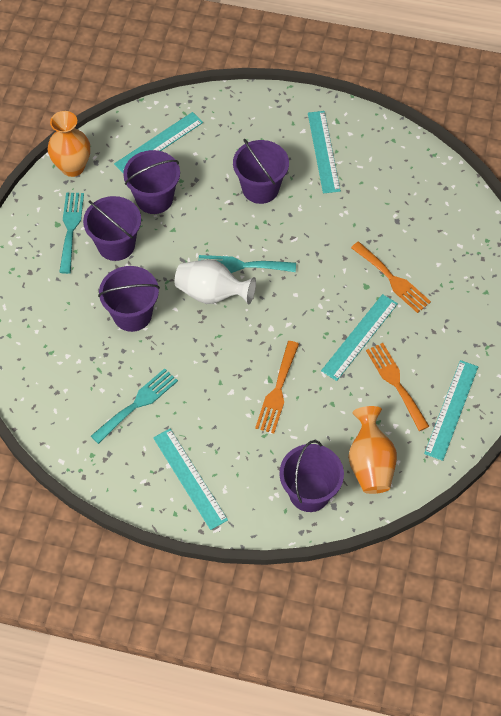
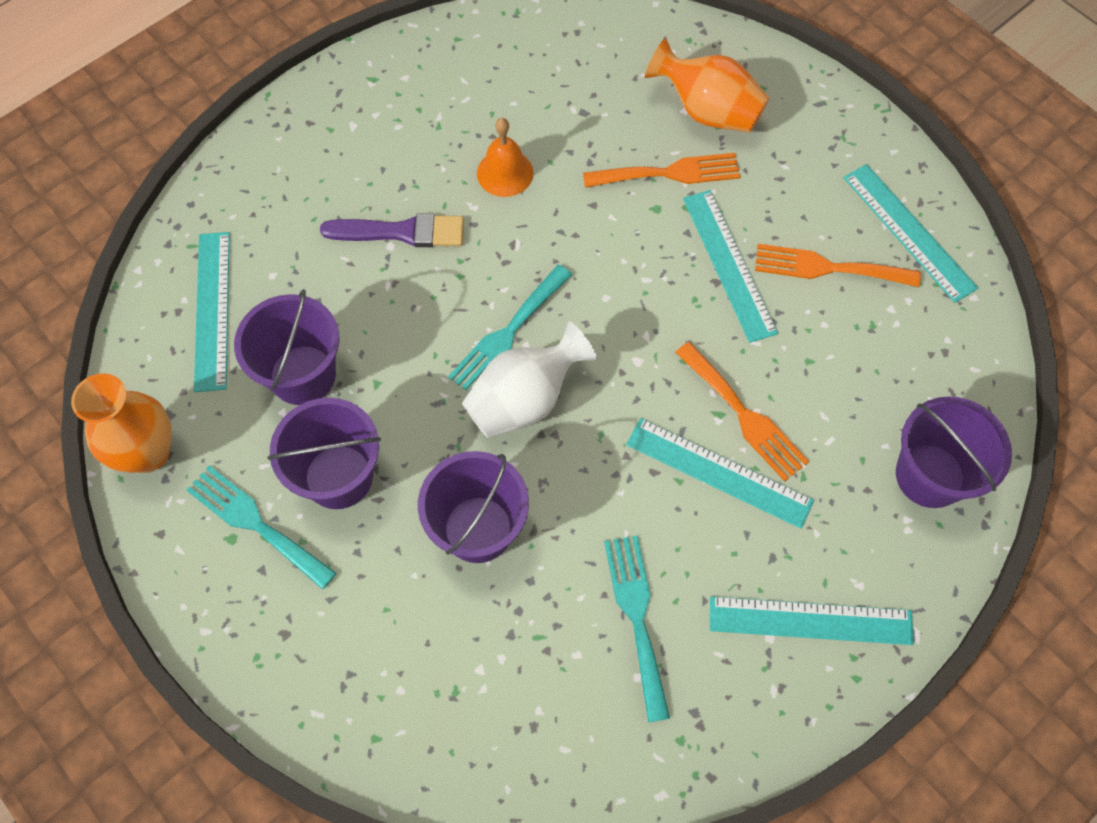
camera: 55 degrees left, 5 degrees up
purple bucket [233,139,289,204] -> purple brush [320,213,464,247]
turquoise ruler [308,111,341,193] -> turquoise ruler moved to [626,418,814,529]
orange vase [348,406,397,494] -> orange vase moved to [645,38,770,133]
none -> orange bell [477,118,534,197]

